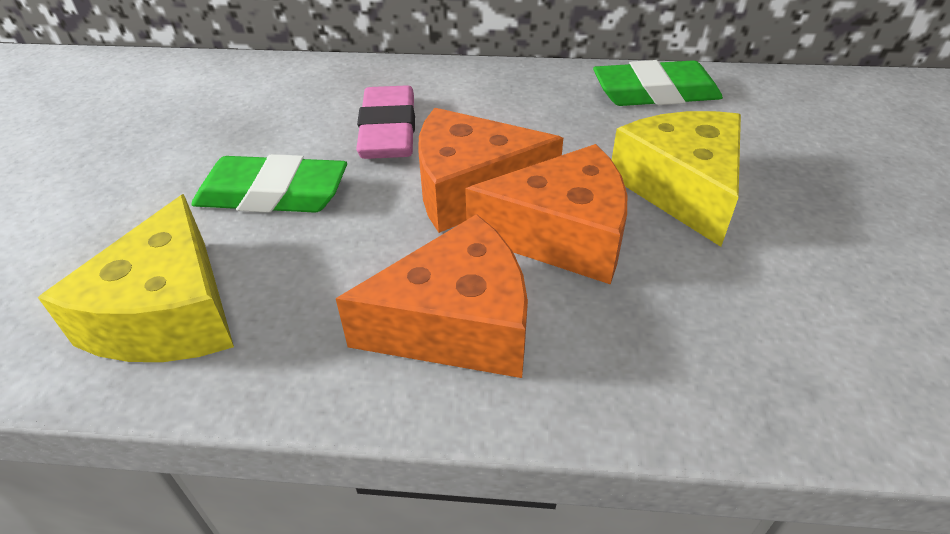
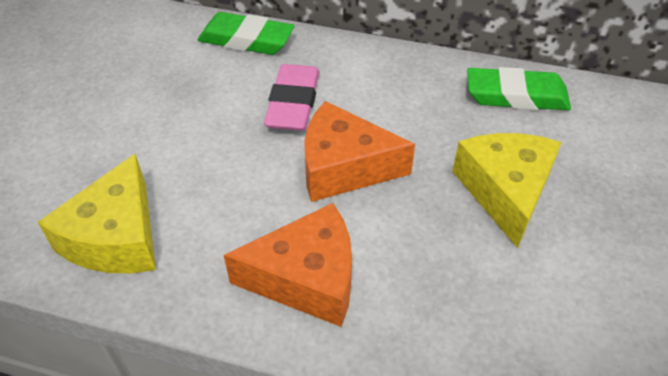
camera: 10 degrees right, 5 degrees up
green eraser [191,154,347,213] -> green eraser moved to [198,12,295,55]
orange cheese [465,144,627,285] -> none

